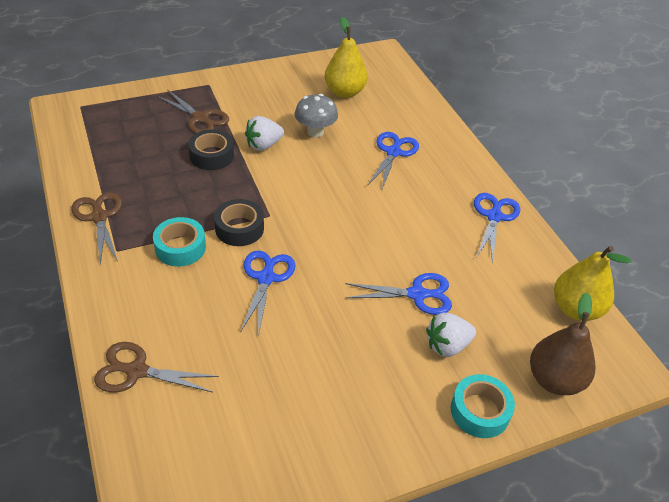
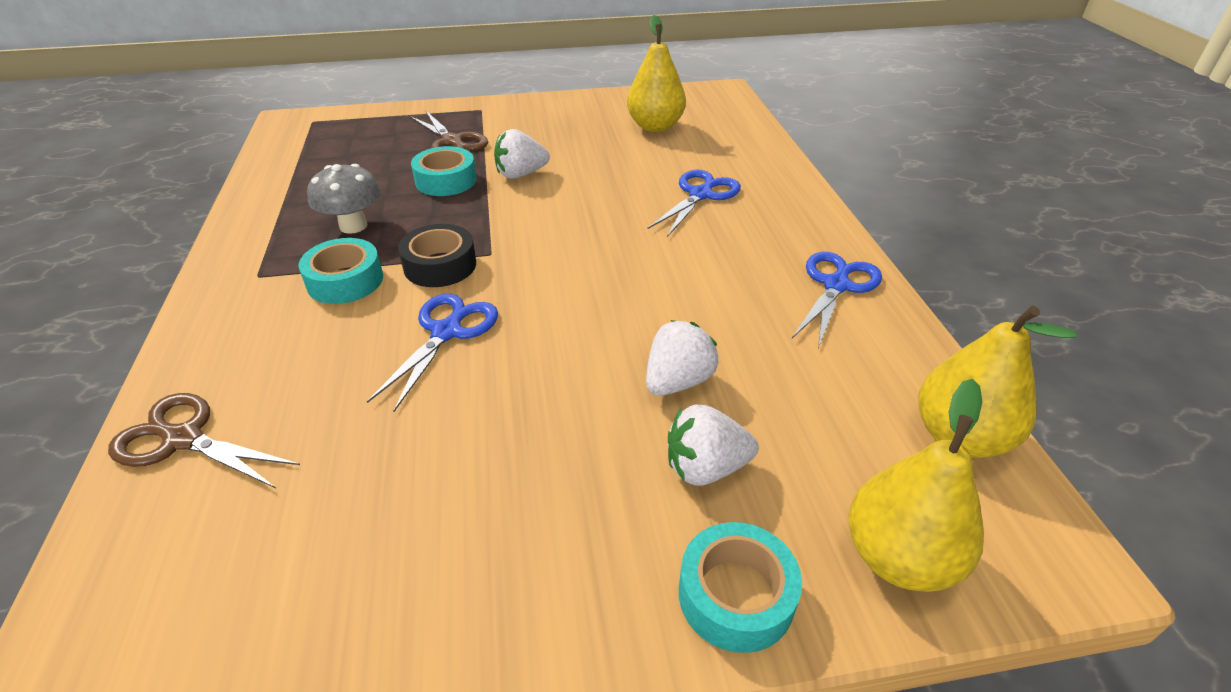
camera: 15 degrees right, 5 degrees down
brown scissors [71,192,122,266] -> none
black tape [188,129,234,170] -> turquoise tape [411,146,477,196]
grey mushroom [295,94,338,137] -> grey mushroom moved to [307,164,381,234]
blue scissors [345,273,452,315] -> white strawberry [646,320,719,396]
brown pear [530,293,595,395] -> yellow pear [849,379,984,592]

